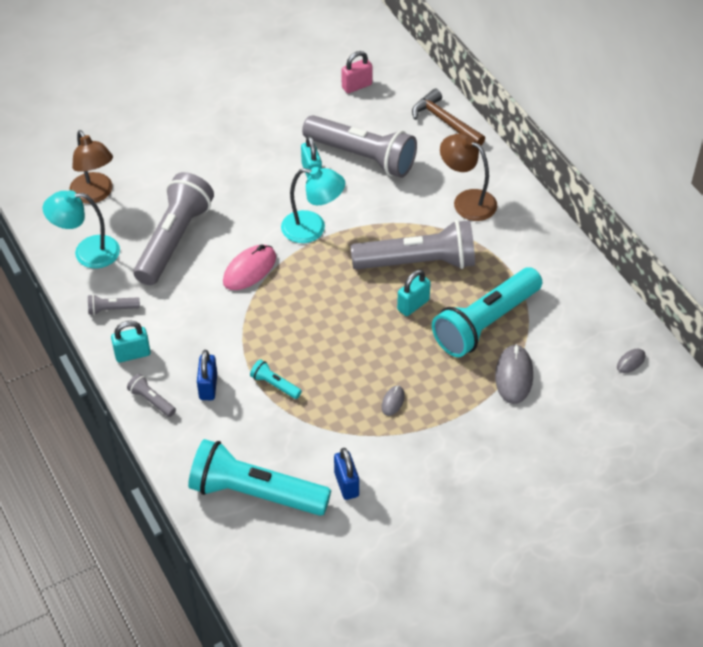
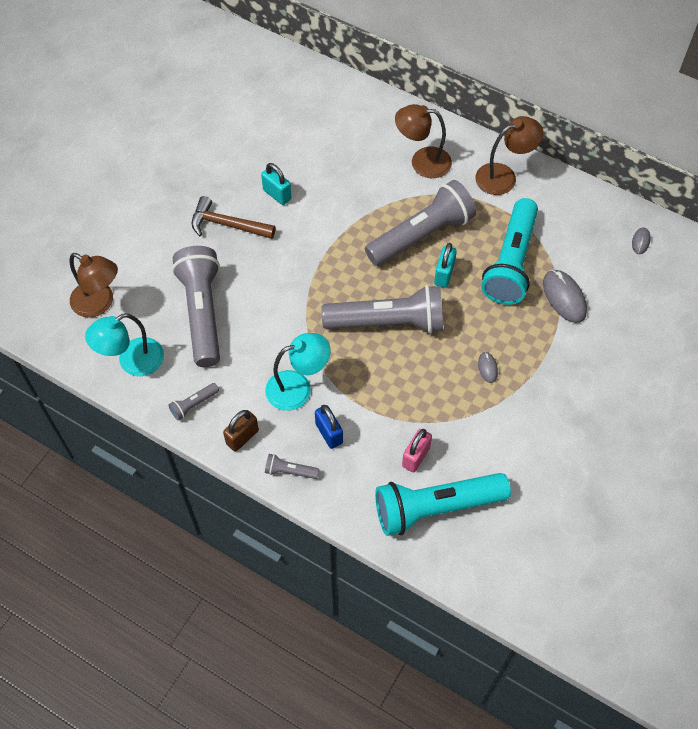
camera: 30 degrees left, 10 degrees up
turquoise padlock [111,321,150,363] -> brown padlock [223,410,259,452]
pink mouse [223,245,276,290] -> none
turquoise flashlight [250,359,302,399] -> none
turquoise lamp [281,167,345,243] -> turquoise lamp moved to [265,333,330,411]
grey flashlight [302,115,417,178] -> grey flashlight moved to [321,285,443,334]
blue padlock [334,448,359,500] -> none
pink padlock [342,51,373,93] -> pink padlock moved to [402,429,432,472]
brown hammer [412,89,485,146] -> brown hammer moved to [192,196,276,239]
none -> brown lamp [475,116,543,195]

